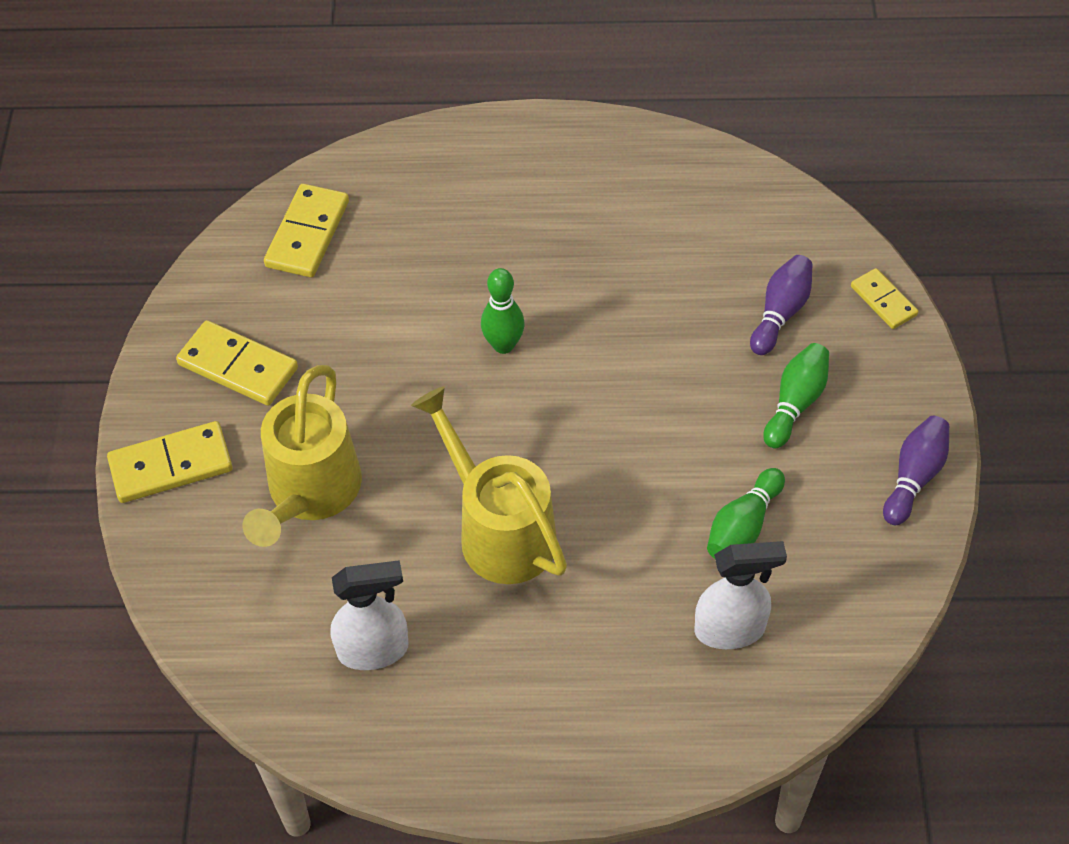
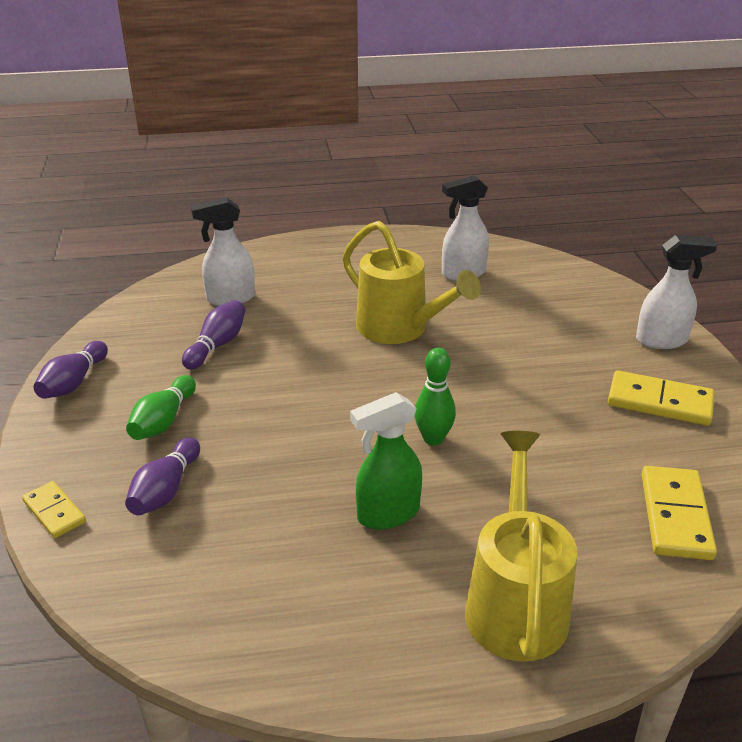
camera: 170 degrees right, 20 degrees down
yellow domino [107,421,233,503] -> white spray bottle [636,235,717,349]
yellow watering can [242,365,362,547] -> yellow watering can moved to [465,431,577,662]
green bowling pin [707,468,785,559] -> purple bowling pin [182,300,245,370]
none -> green spray bottle [350,392,422,530]

